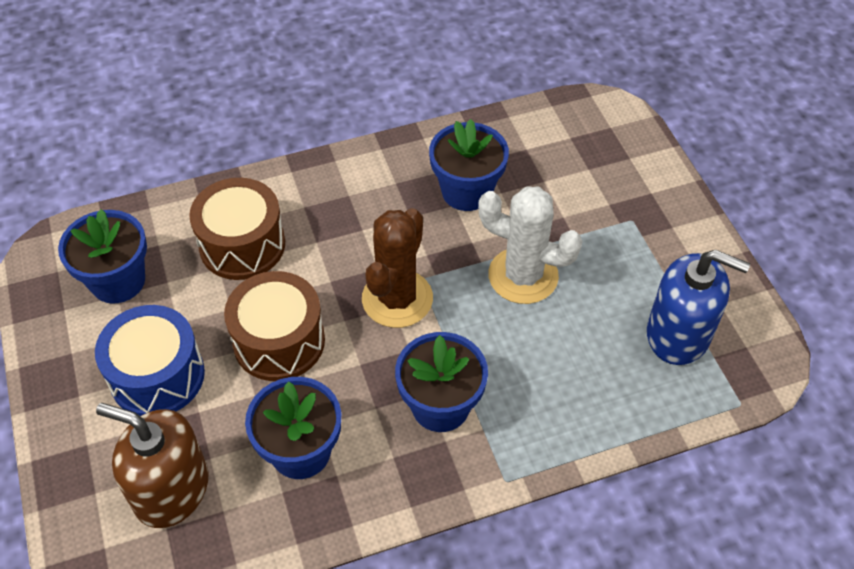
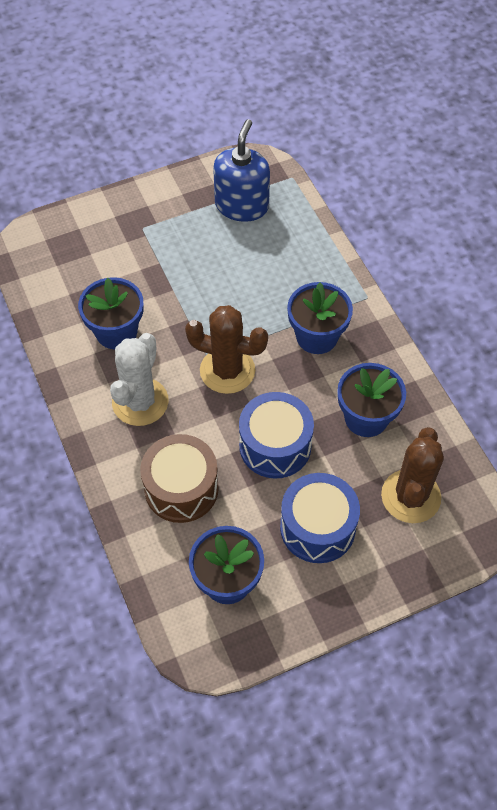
camera: 95 degrees left, 5 degrees up
brown soap dispenser [96,403,208,528] -> brown cactus [381,427,444,523]
brown drum [224,271,325,381] -> blue drum [239,392,314,479]
white cactus [478,186,583,304] -> white cactus moved to [110,333,169,426]

